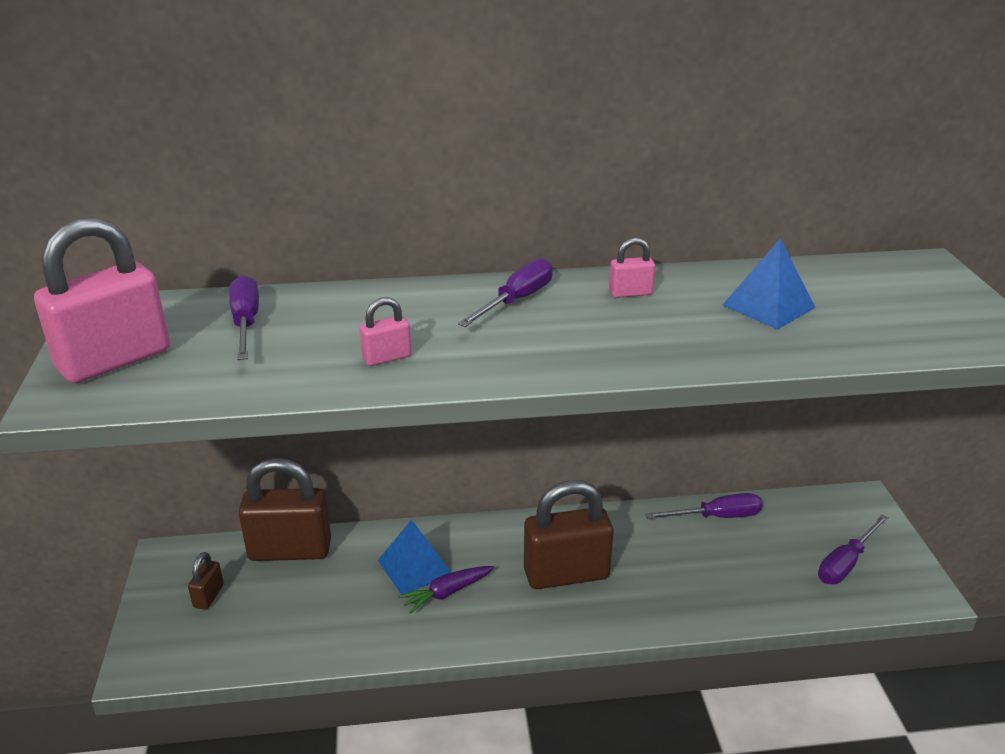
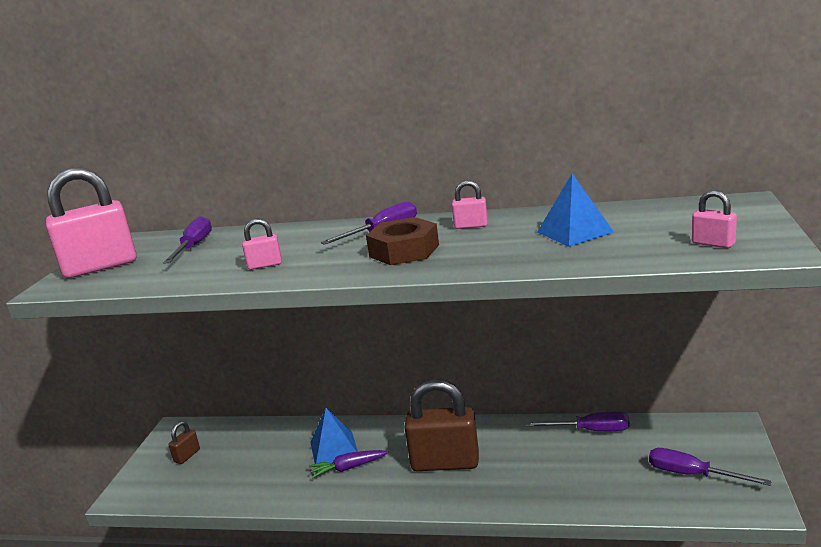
camera: 20 degrees right, 10 degrees down
brown padlock [238,458,331,561] -> none
purple screwdriver [818,515,888,584] -> purple screwdriver turned 60 degrees clockwise [649,448,772,486]
none -> brown nut [366,217,439,265]
none -> pink padlock [692,190,737,248]

